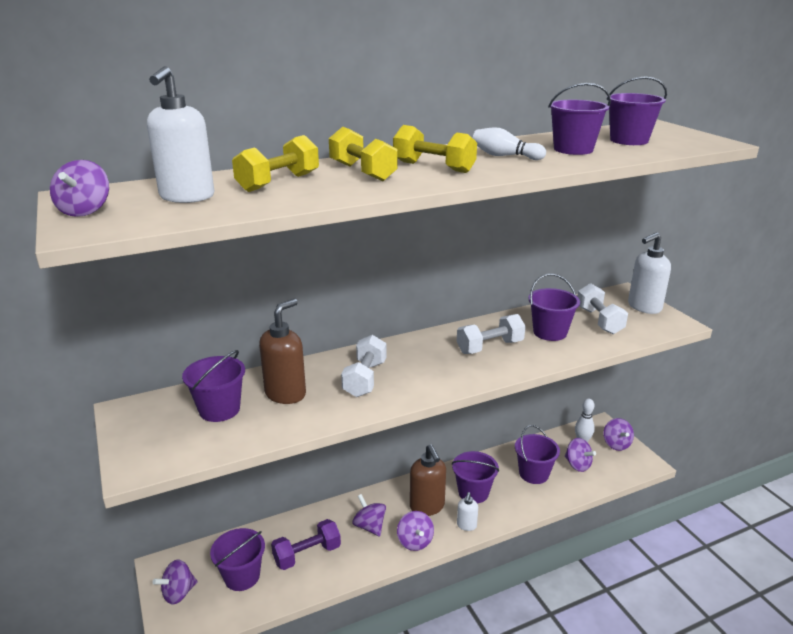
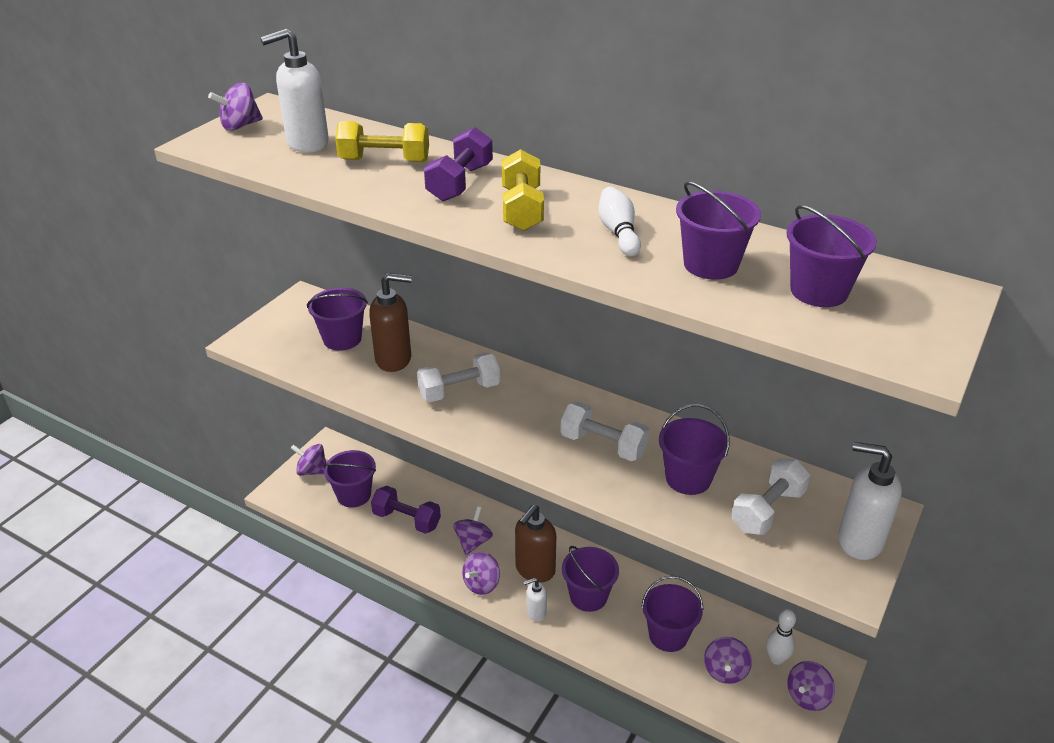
camera: 55 degrees right, 10 degrees up
yellow dumbbell [329,127,397,181] -> purple dumbbell [424,127,493,202]

